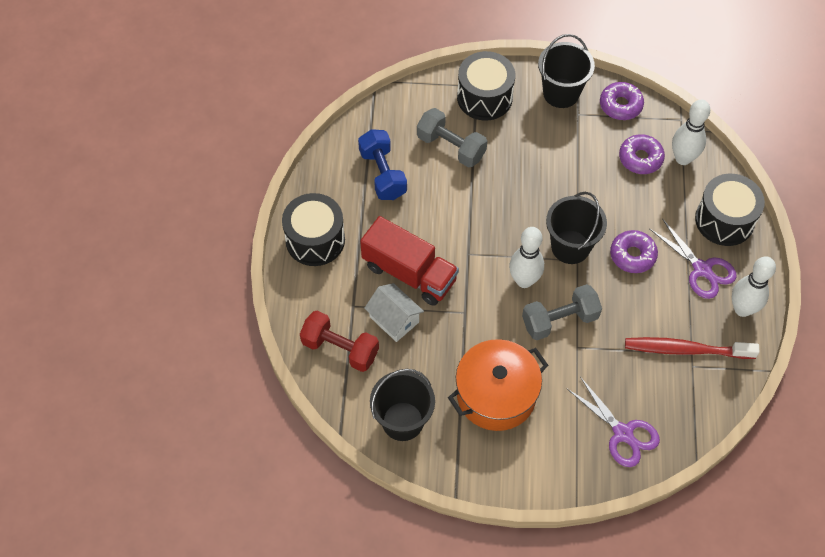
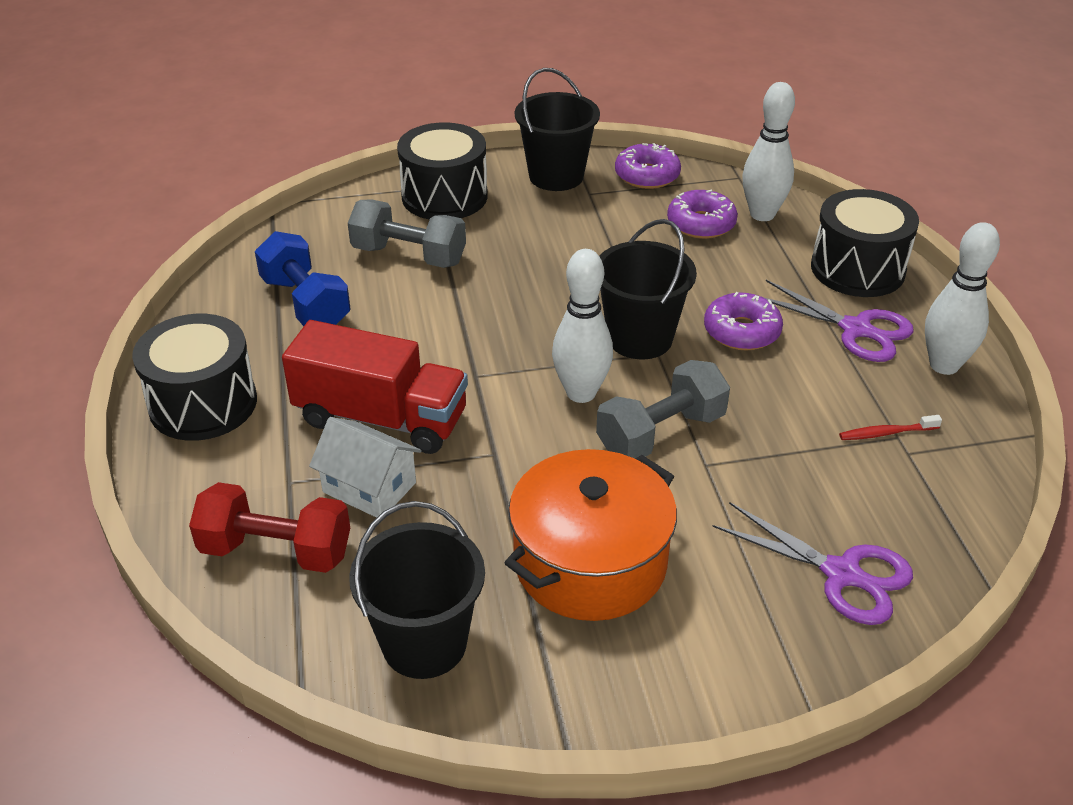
camera: 15 degrees left, 20 degrees down
red toothbrush [625,337,760,359] -> red toothbrush [839,415,942,440], size x0.45

